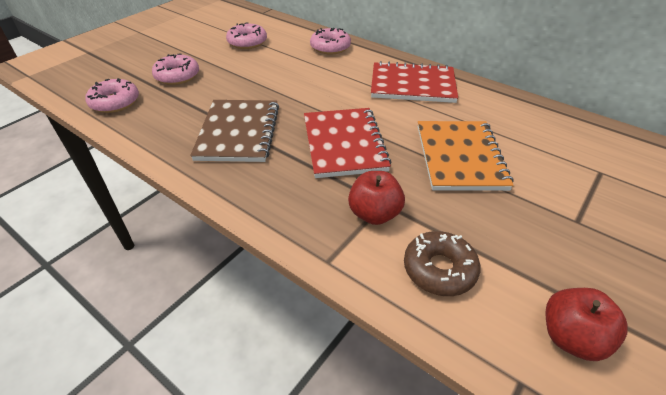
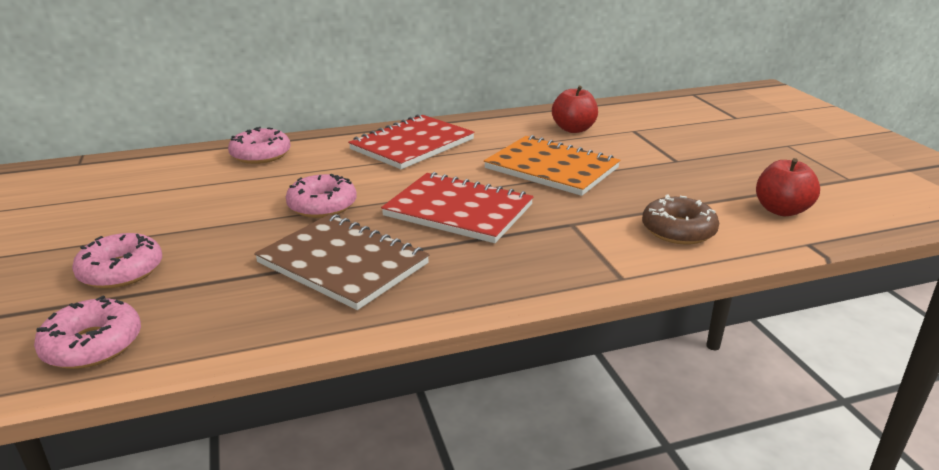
camera: 55 degrees left, 15 degrees down
pink donut [226,22,267,49] -> pink donut moved to [286,174,357,218]
red apple [348,171,405,225] -> red apple moved to [552,86,598,133]

